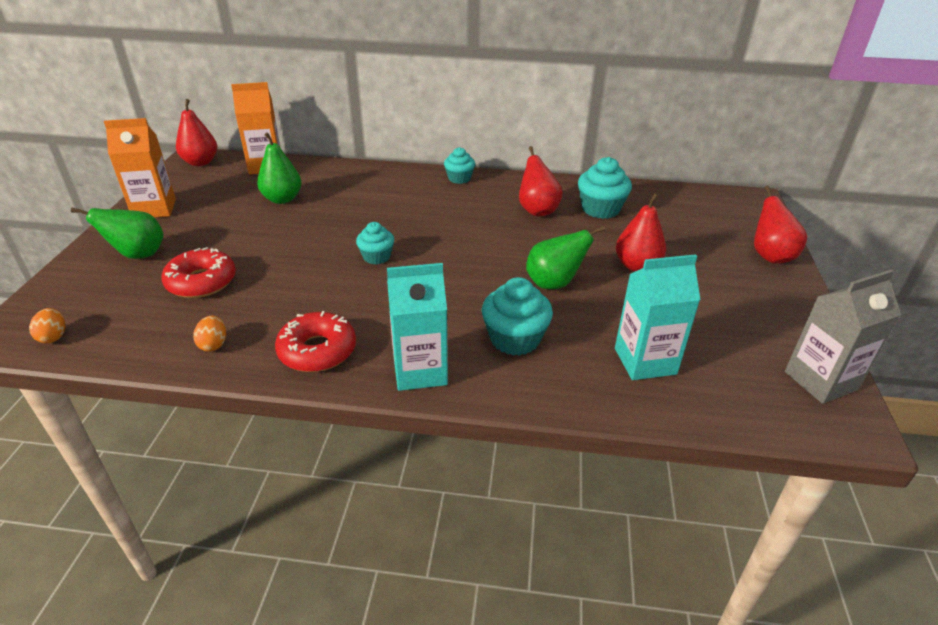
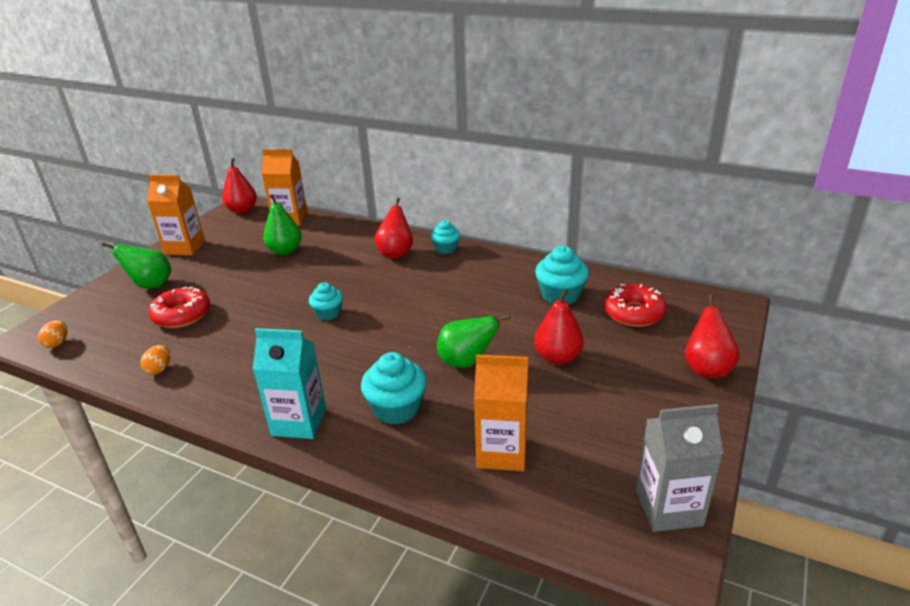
camera: 20 degrees right, 5 degrees down
red donut [275,311,356,372] -> red donut moved to [604,284,667,327]
red pear [519,146,563,216] -> red pear moved to [374,198,413,259]
turquoise carton [615,254,701,380] -> orange carton [474,354,528,471]

